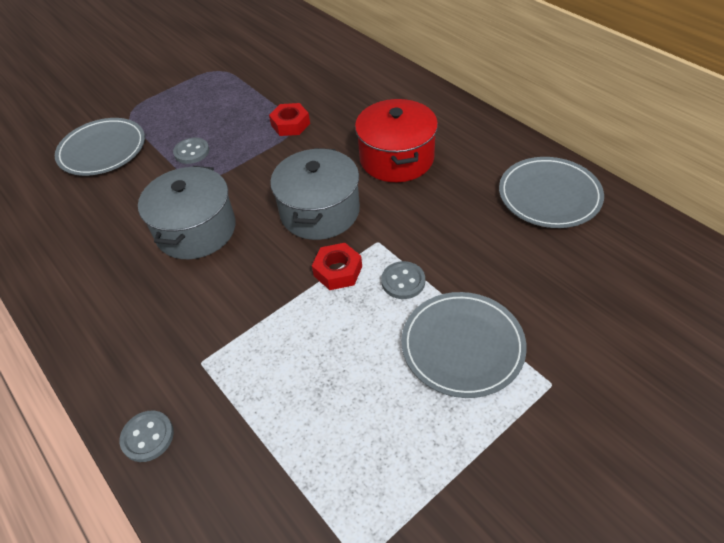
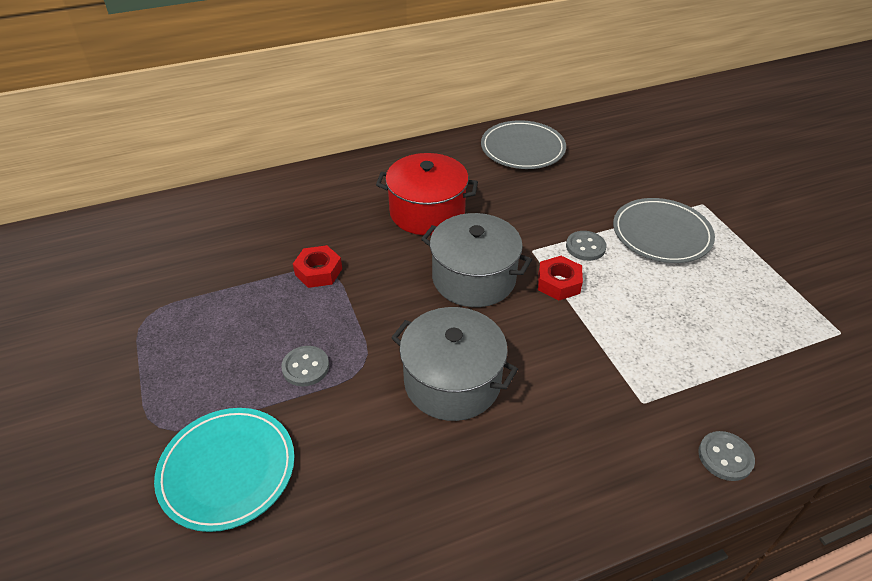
camera: 75 degrees left, 5 degrees down
grey plate [55,118,145,176] -> turquoise plate [154,408,295,532]

